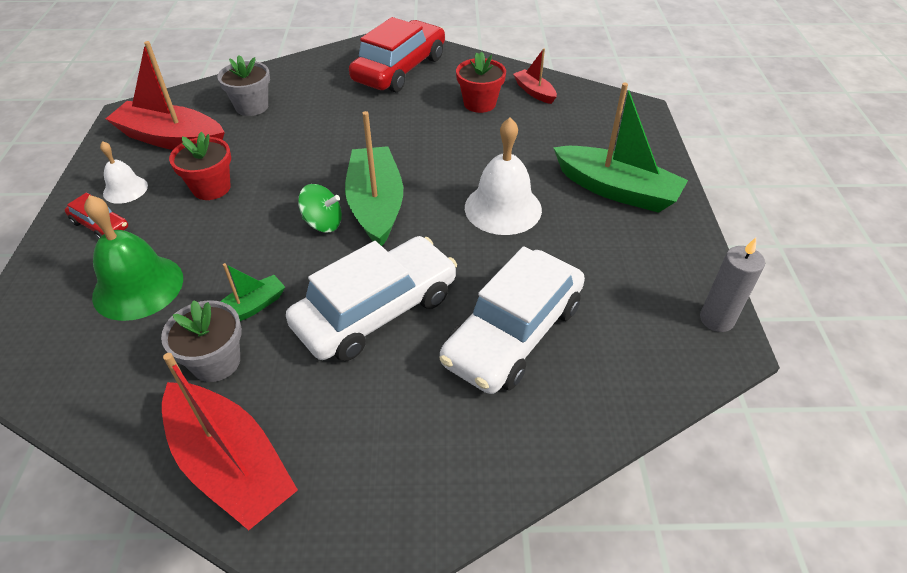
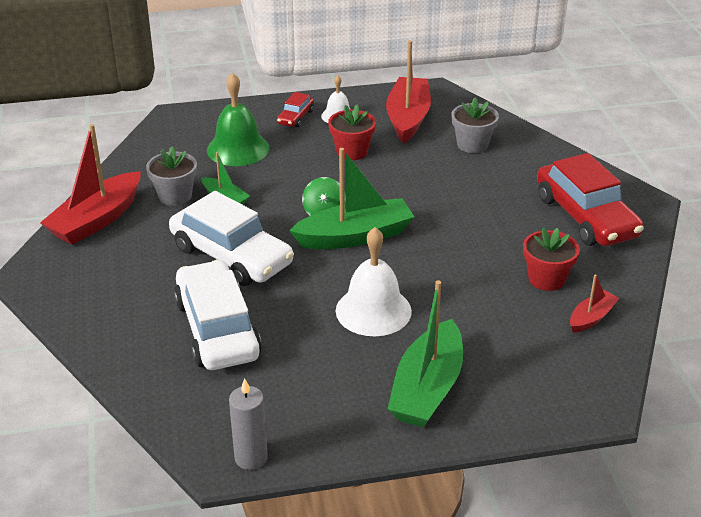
camera: 80 degrees right, 10 degrees down
red car [349,17,445,92] -> red car turned 45 degrees clockwise [537,153,644,246]
white car [439,246,585,394] -> white car turned 45 degrees clockwise [174,260,262,370]

